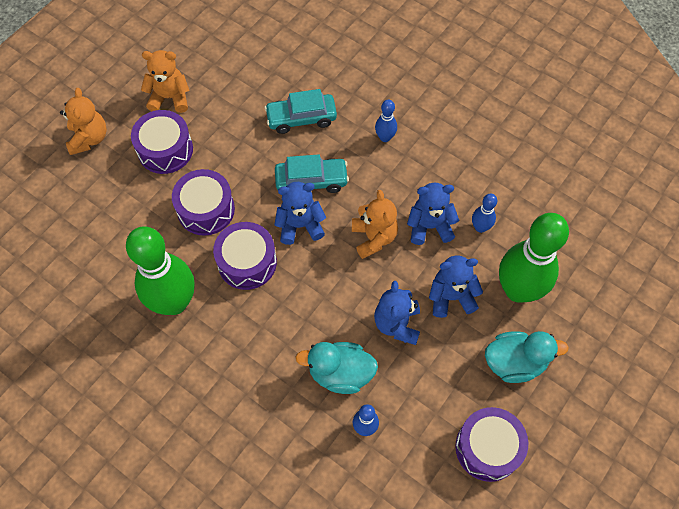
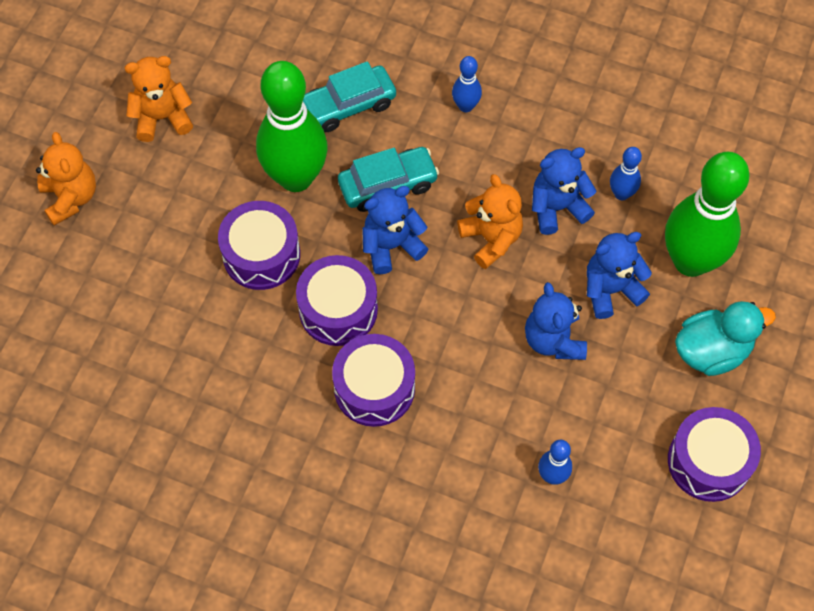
camera: 15 degrees left, 0 degrees up
green bowling pin [126,227,194,315] -> green bowling pin moved to [256,61,328,192]
purple drum [131,110,193,174] -> purple drum moved to [332,334,415,427]
turquoise duck [295,342,378,394] -> none

